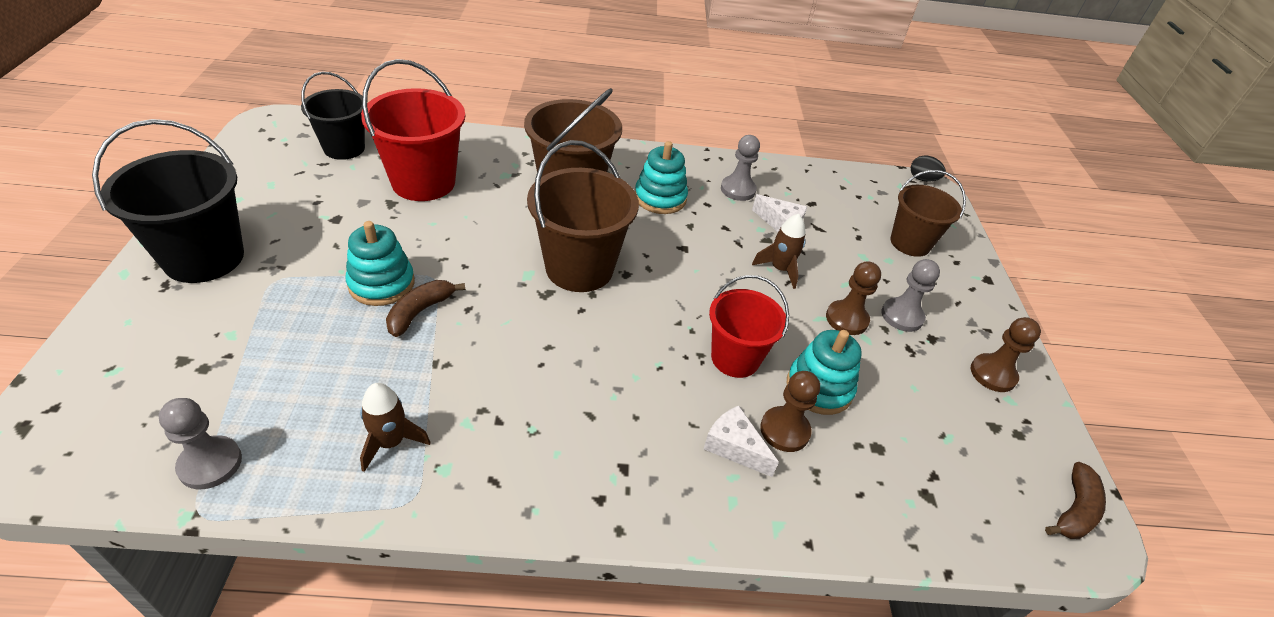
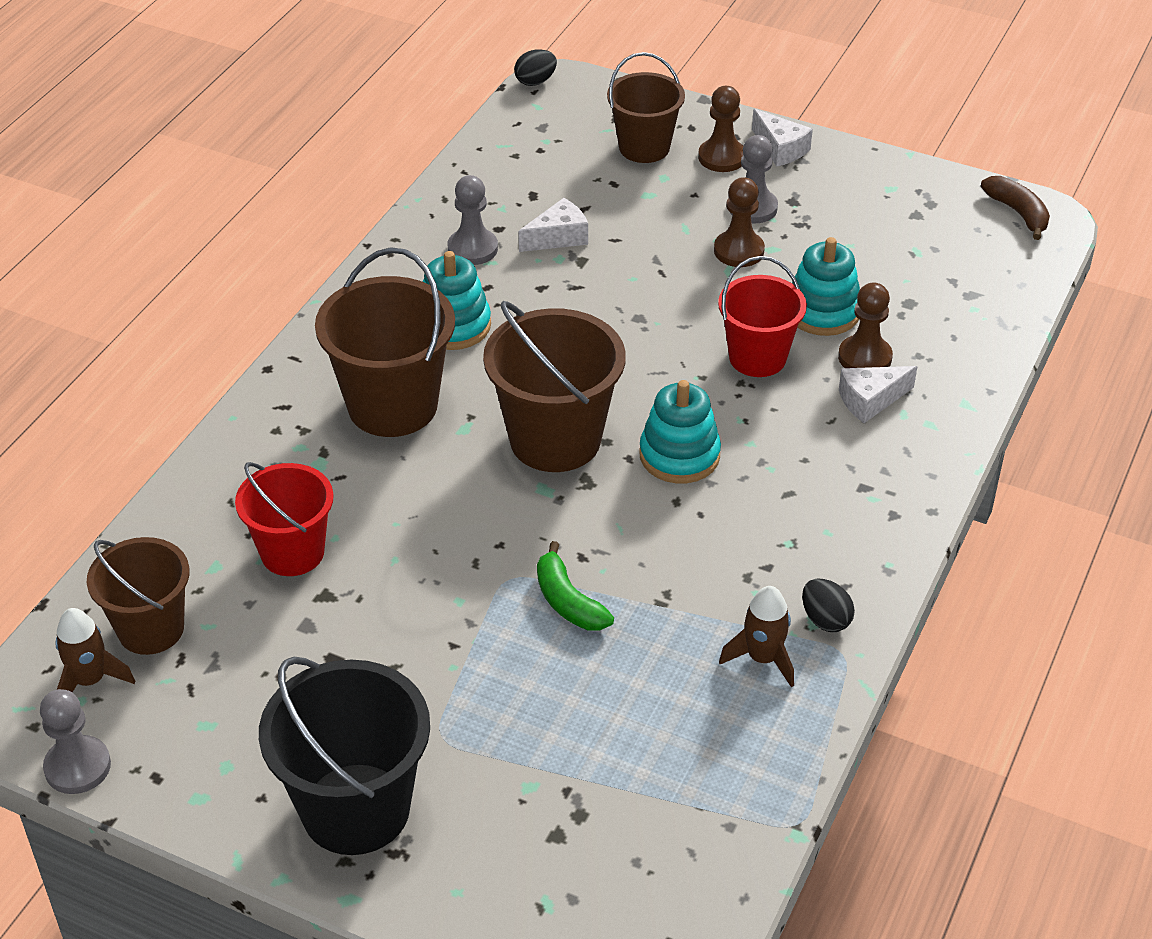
camera: 60 degrees left, 0 degrees up
grey pawn [159,398,242,489] -> grey pawn moved to [40,689,111,794]
black bucket [301,72,365,160] -> brown bucket [87,537,190,655]
turquoise stacking toy [346,221,415,306] -> turquoise stacking toy moved to [639,380,721,483]
red bucket [361,59,465,201] -> red bucket [235,462,334,576], size x0.66
brown banana [386,280,465,337] -> green banana [537,541,614,631]
brown rocket [752,214,806,289] -> brown rocket moved to [55,608,135,692]
brown pawn [971,317,1041,392] -> brown pawn moved to [698,86,743,172]
none -> white cheese [752,109,813,167]
none -> black egg [802,579,855,632]

